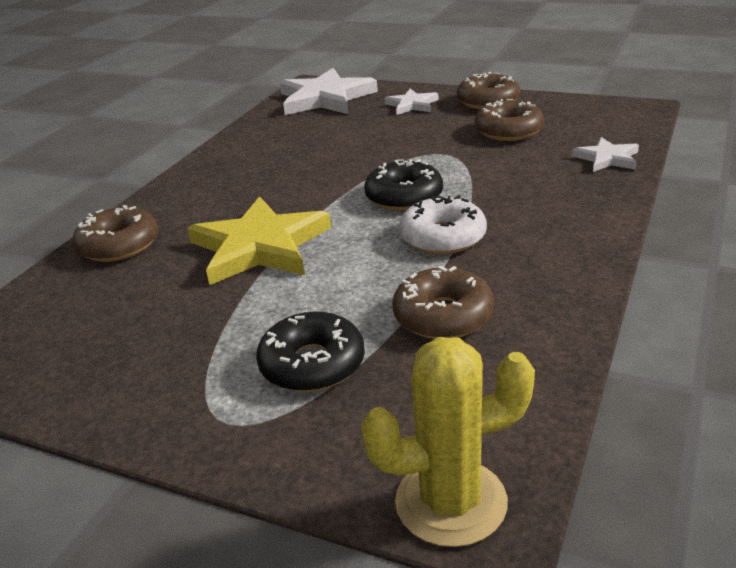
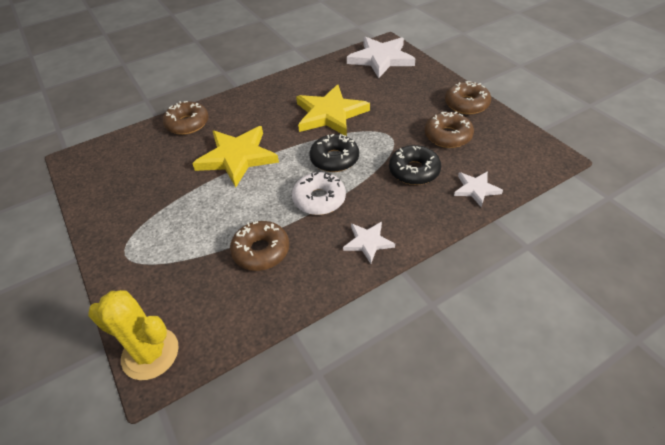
camera: 35 degrees right, 15 degrees up
black donut [256,312,365,392] -> black donut moved to [389,145,441,185]
white star [384,89,439,115] -> white star moved to [343,222,395,264]
none -> yellow star [296,84,370,136]

